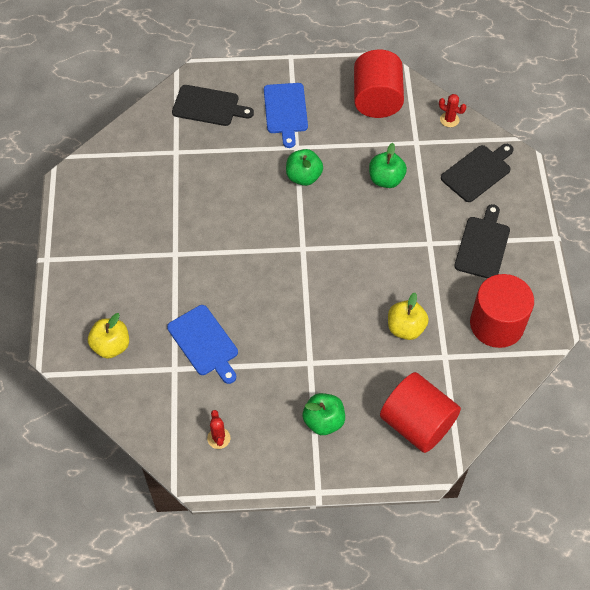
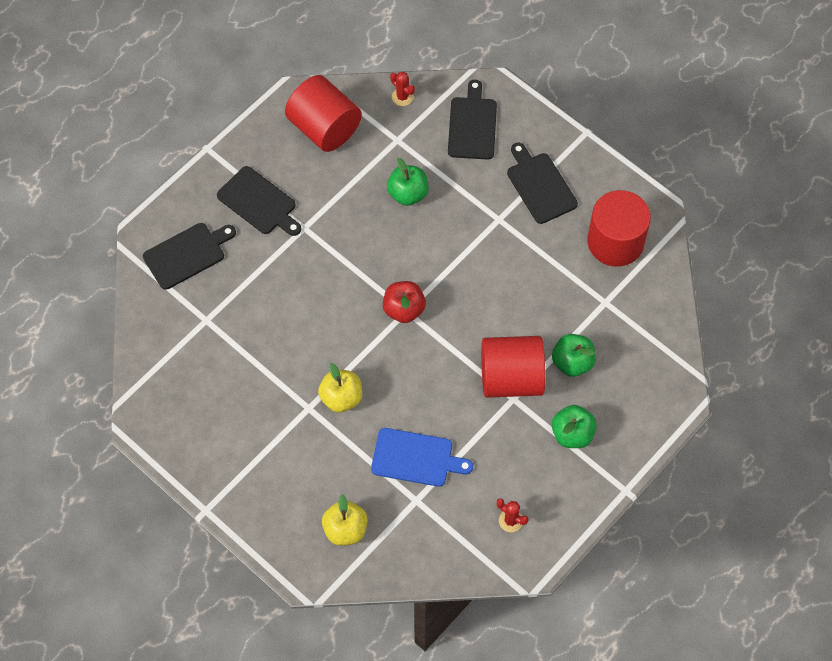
camera: 45 degrees left, 5 degrees up
blue cutting board [264,83,308,148] -> black cutting board [217,166,301,236]
green apple [286,149,323,186] -> green apple moved to [552,334,596,377]
red cylinder [380,372,461,453] -> red cylinder moved to [481,336,545,398]
yellow apple [388,293,429,340] -> yellow apple moved to [318,363,362,412]
red cactus [439,94,466,127] -> red cactus turned 60 degrees clockwise [390,71,415,106]
none -> red apple [383,281,426,323]

